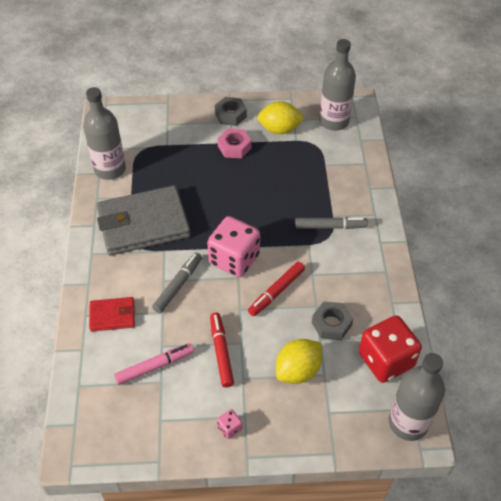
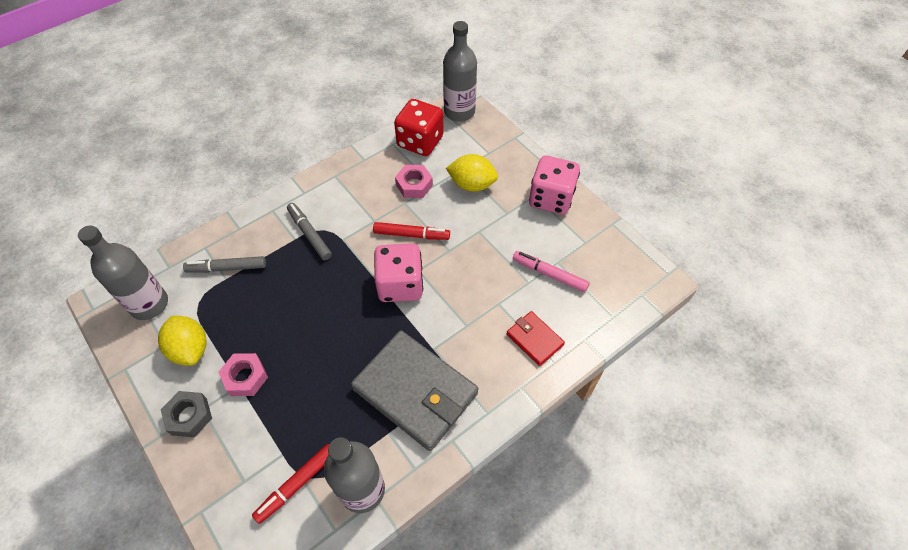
camera: 125 degrees left, 5 degrees up
grey marker [152,252,202,313] -> grey marker moved to [183,256,266,273]
red marker [210,313,234,387] -> red marker moved to [252,444,330,524]
pink dice [217,409,242,439] -> pink dice [529,155,580,215], size x2.41
grey nut [312,301,353,340] -> pink nut [395,165,433,198]

